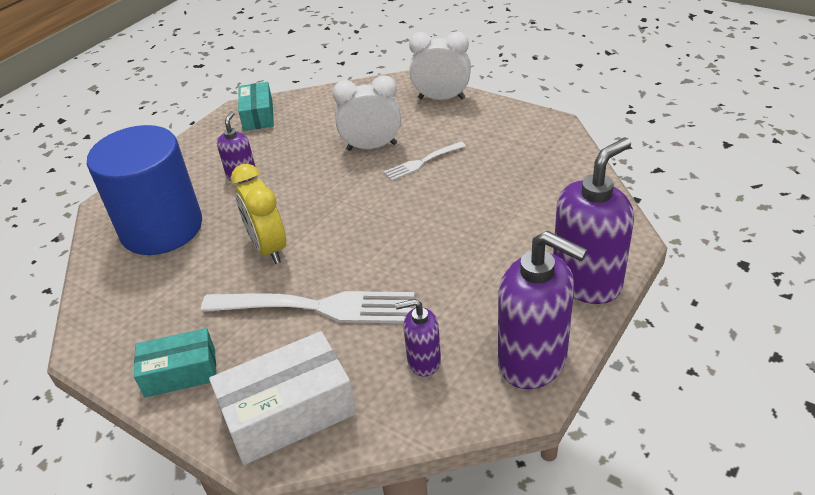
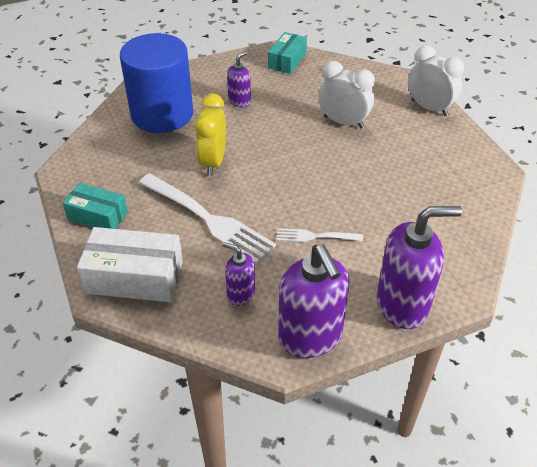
camera: 30 degrees right, 5 degrees up
white fork [384,142,466,181] -> white fork moved to [276,228,363,242]

